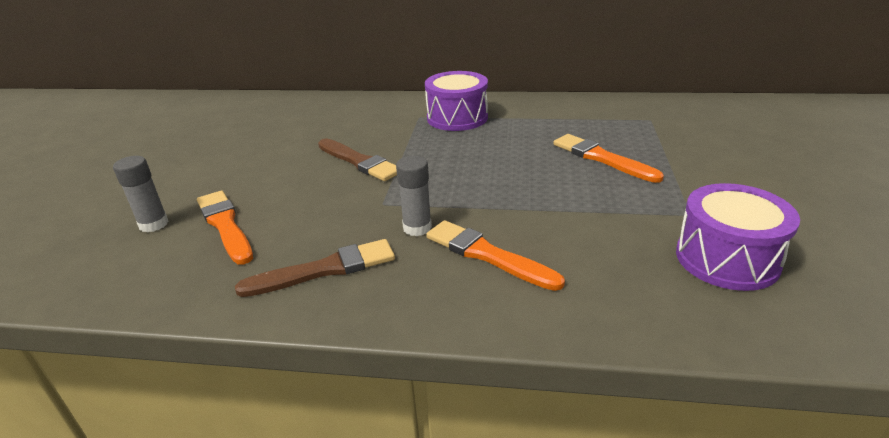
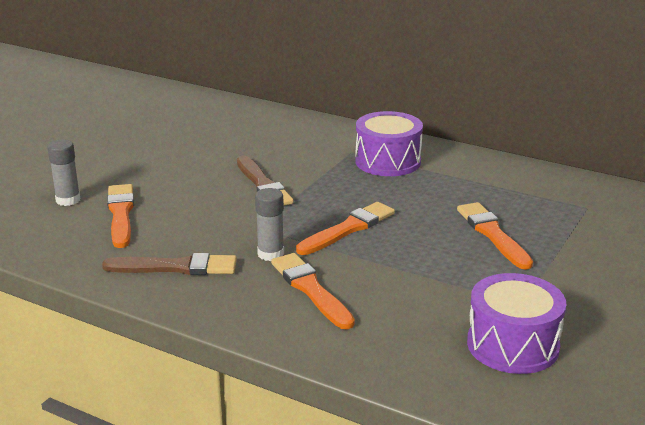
camera: 20 degrees right, 5 degrees down
none -> orange brush [296,202,395,255]

